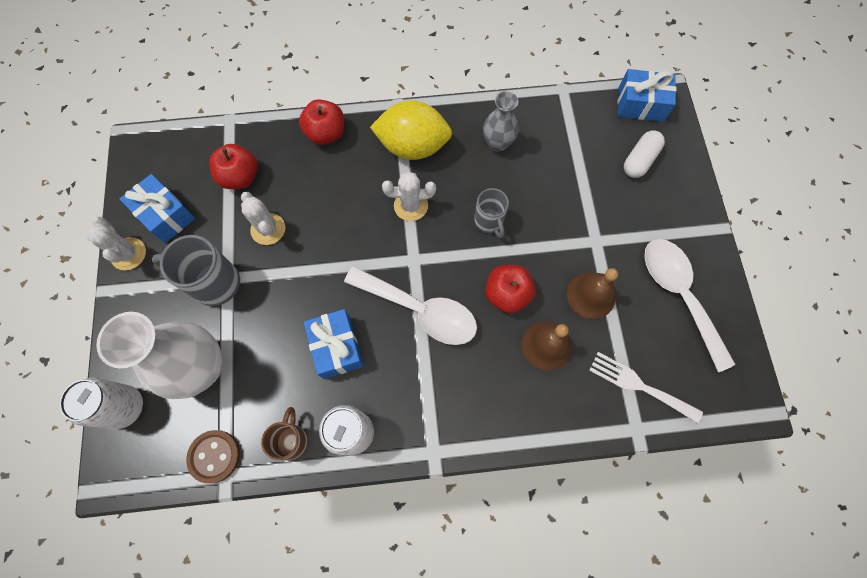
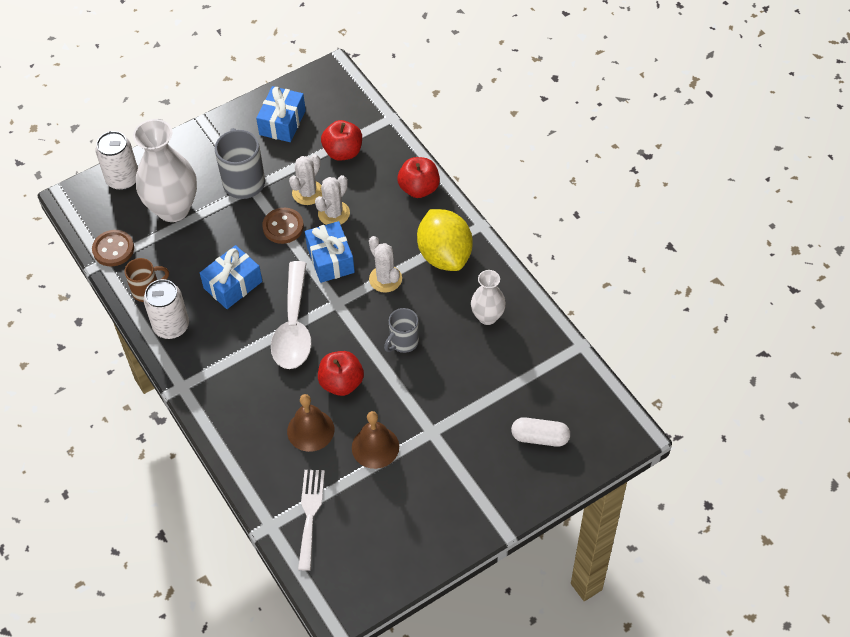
camera: 65 degrees right, 15 degrees down
white cactus [86,217,146,270] -> white cactus moved to [315,175,350,225]
grey vase [483,91,518,152] -> white vase [471,270,506,325]
blue gift [618,69,676,122] -> blue gift moved to [305,221,355,283]
white spoon [644,239,735,372] -> none
none -> brown button [262,208,304,244]

